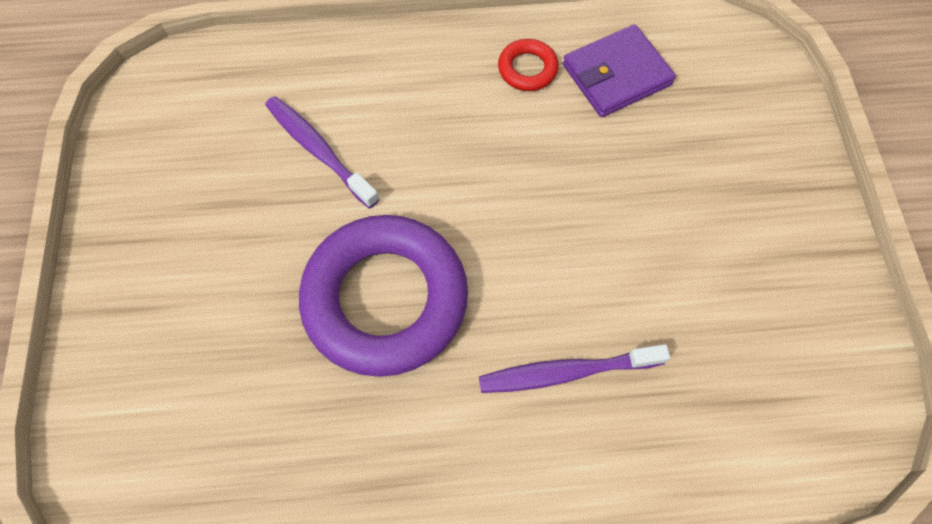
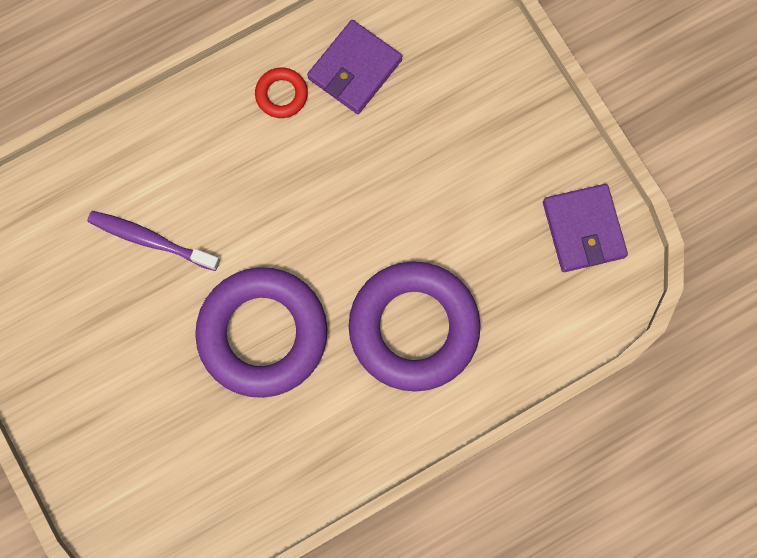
camera: 25 degrees left, 10 degrees up
purple toothbrush [479,344,670,393] -> purple ring [349,261,480,392]
none -> purple wallet [543,184,628,272]

